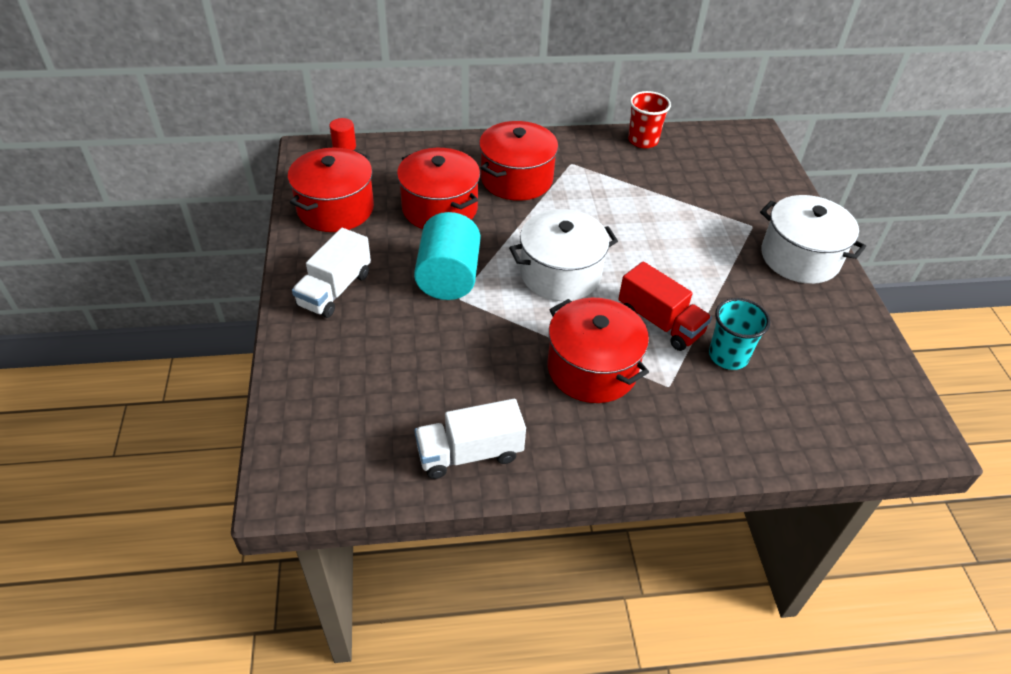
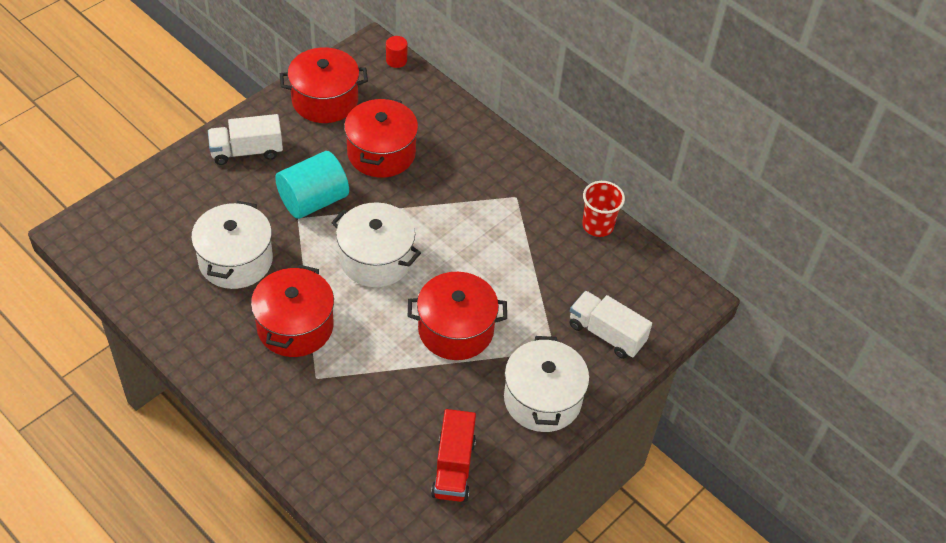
camera: 50 degrees right, 5 degrees up
white truck [414,399,526,479] -> white truck moved to [570,291,652,359]
red pot [479,121,558,201] -> red pot moved to [408,272,507,360]
red truck [618,261,712,351] -> red truck moved to [431,409,476,502]
turquoise cup [709,298,770,370] -> none
none -> white pot [191,201,273,289]

